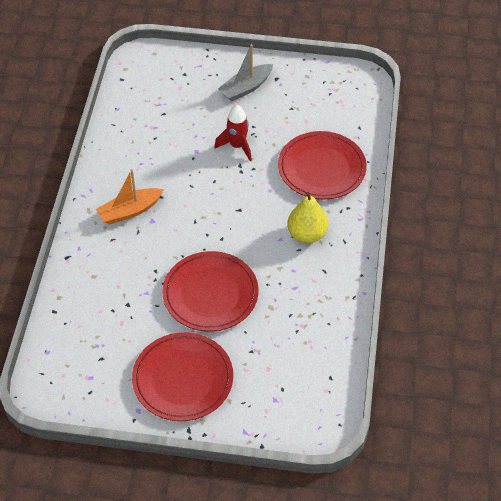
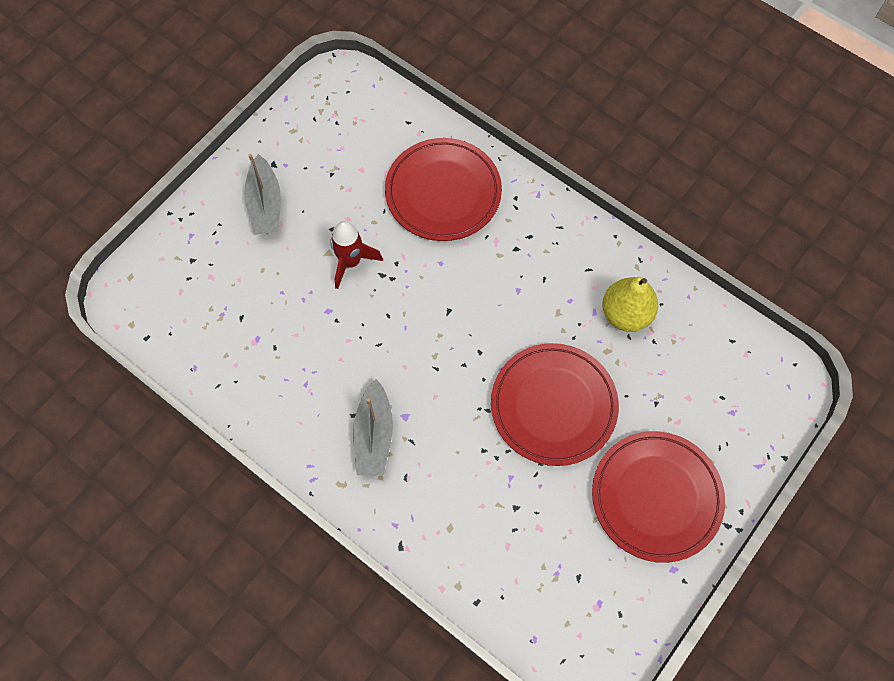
camera: 60 degrees left, 15 degrees up
orange boat [96,169,164,225] -> grey boat [353,379,393,476]
yellow pear [287,192,328,243] -> yellow pear moved to [602,277,658,332]

